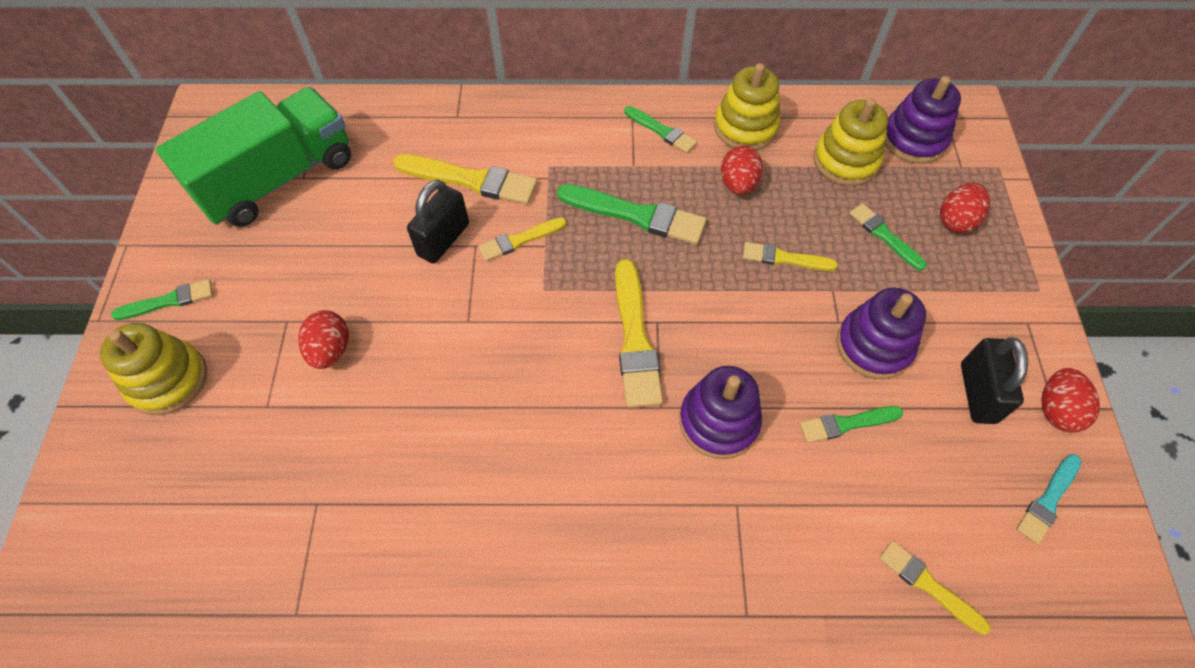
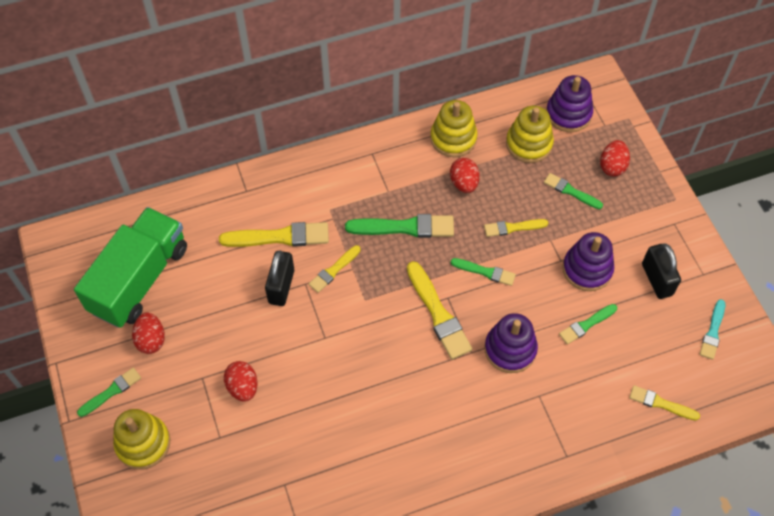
camera: 20 degrees left, 0 degrees up
green brush [625,106,697,153] -> green brush moved to [451,258,516,286]
red egg [1041,368,1100,433] -> red egg moved to [132,312,165,354]

